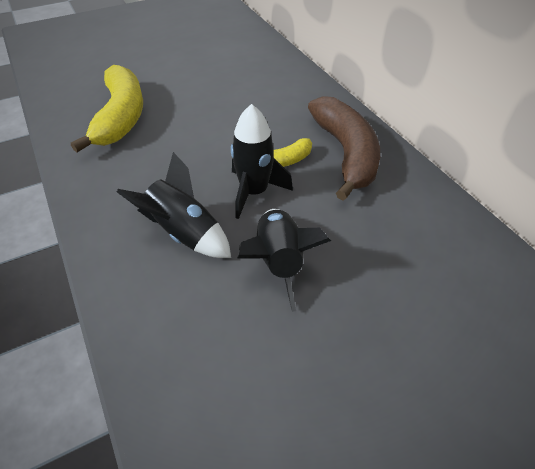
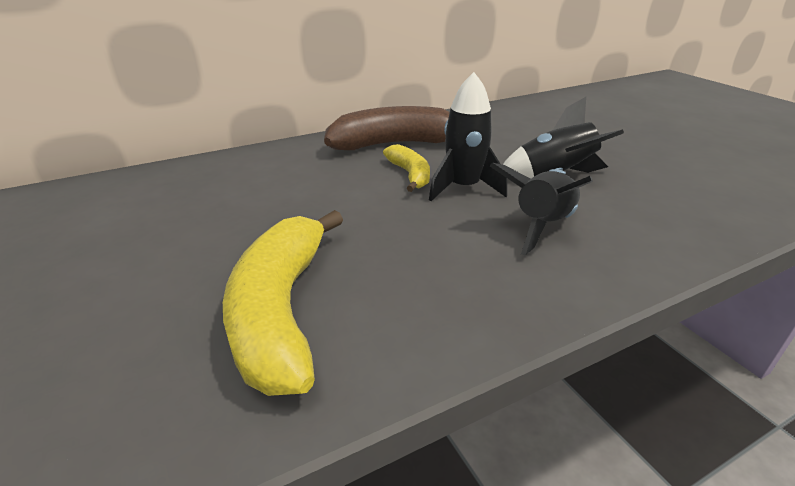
camera: 90 degrees left, 15 degrees down
yellow banana [71,65,143,152] -> yellow banana turned 90 degrees counterclockwise [223,210,343,396]

